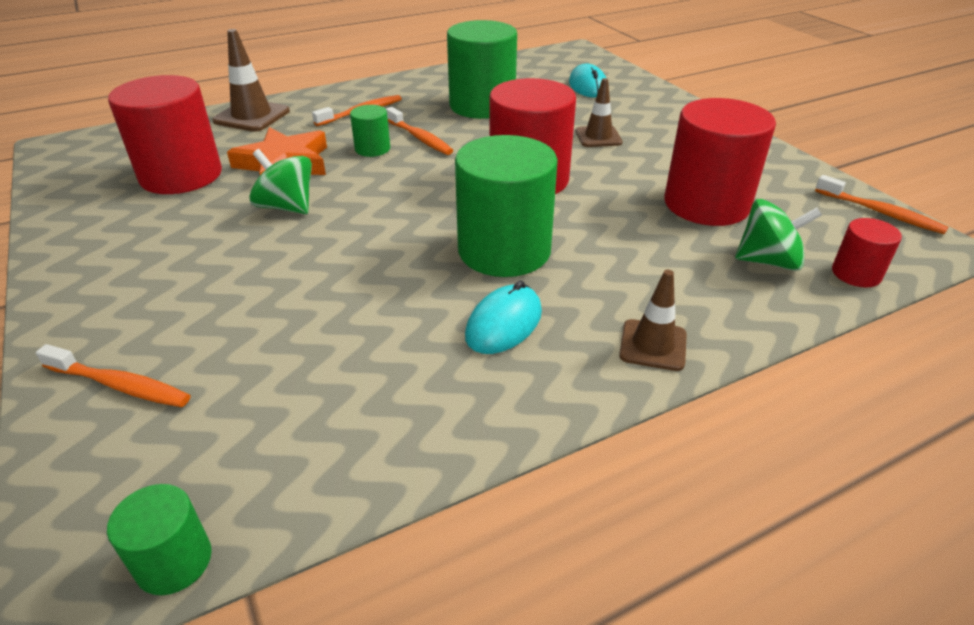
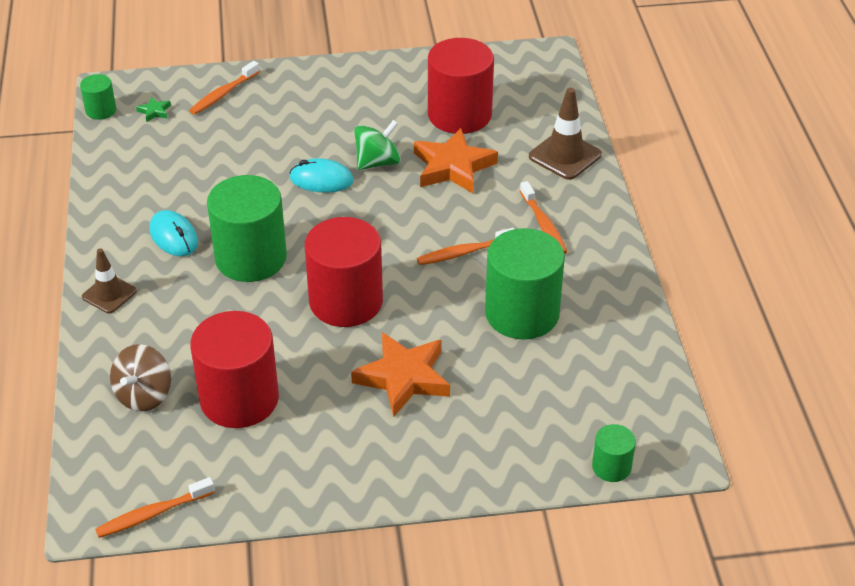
camera: 110 degrees right, 5 degrees up
green cylinder [350,105,390,157] -> green cylinder moved to [592,424,636,482]
turquoise mouse [569,63,606,98] -> turquoise mouse moved to [290,158,353,193]
brown traffic cone [576,78,623,147] -> orange star [351,332,450,417]
green spinning top [735,199,822,271] -> brown spinning top [110,344,171,411]
red cylinder [832,218,902,287] -> none
none -> green star [136,97,171,122]

